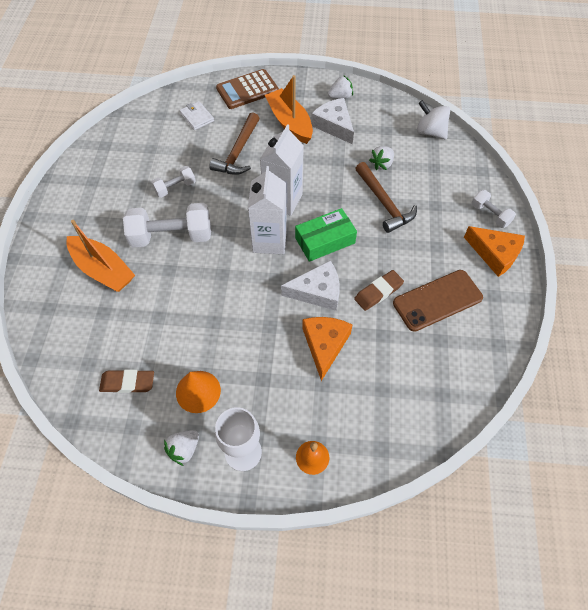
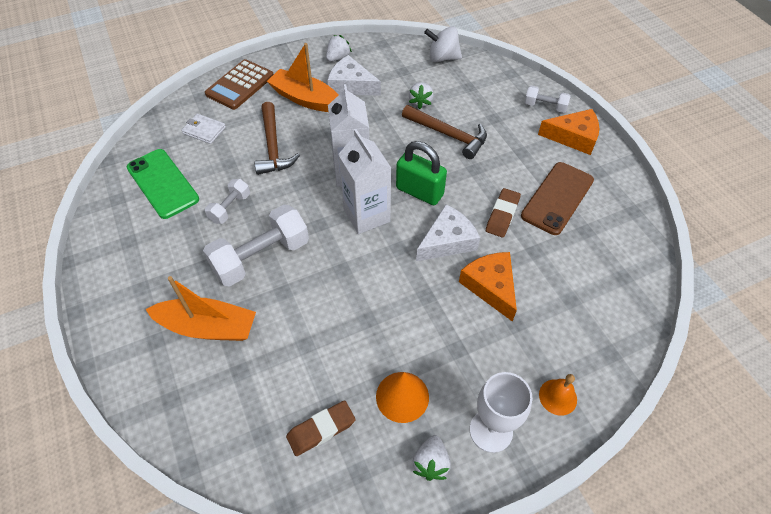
camera: 30 degrees left, 5 degrees down
green box [295,208,357,262] -> green padlock [396,141,447,205]
none -> green phone [127,149,199,219]

